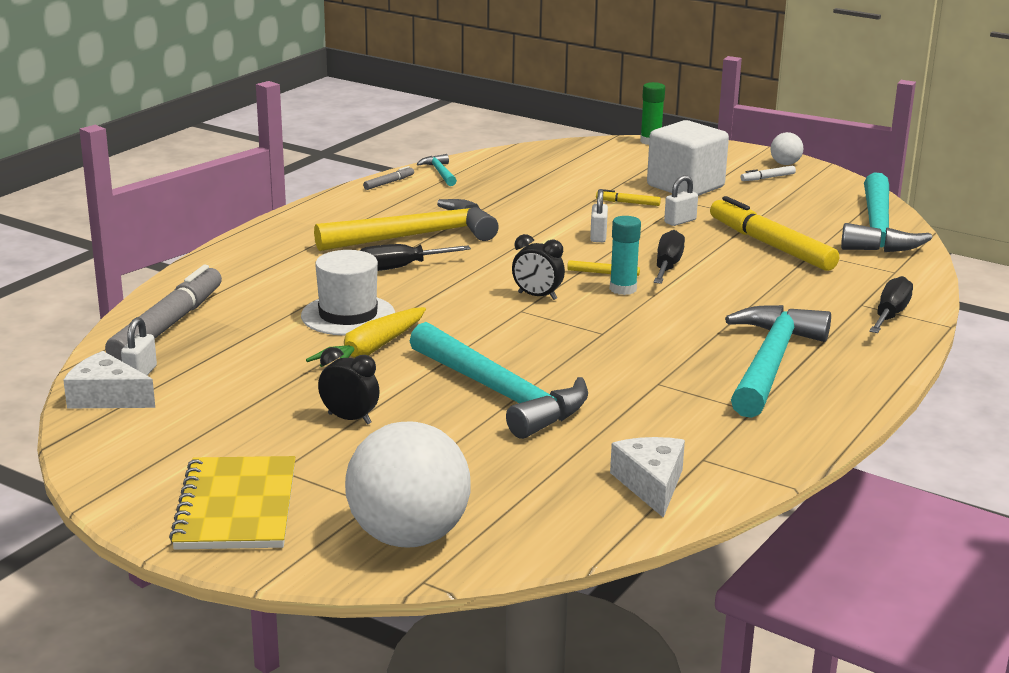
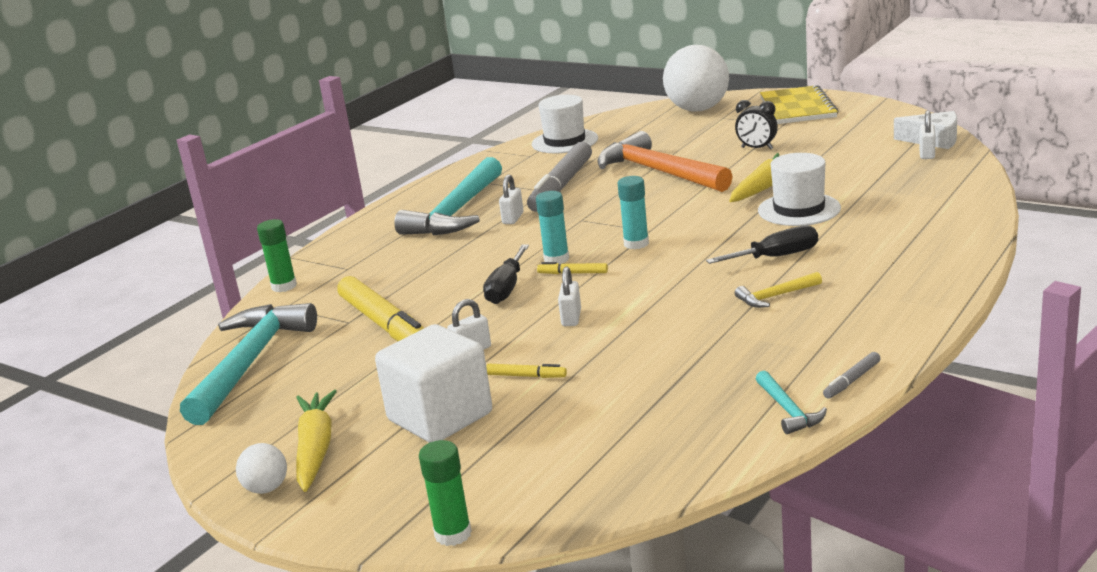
camera: 175 degrees left, 0 degrees up
grey marker [105,265,222,361] -> grey marker moved to [527,142,592,212]
yellow hammer [314,199,499,251] -> yellow hammer [735,272,822,308], size x0.44
turquoise hammer [410,322,588,439] -> orange hammer [597,131,732,192]
black clock [512,234,565,300] -> turquoise glue stick [618,176,649,249]
white cheese [610,437,685,518] -> white hat [532,95,598,153]
white marker [741,166,796,181] -> yellow carrot [296,390,337,492]
black screwdriver [869,276,913,333] -> none
none -> green glue stick [257,219,297,292]
none -> white padlock [499,174,524,224]

